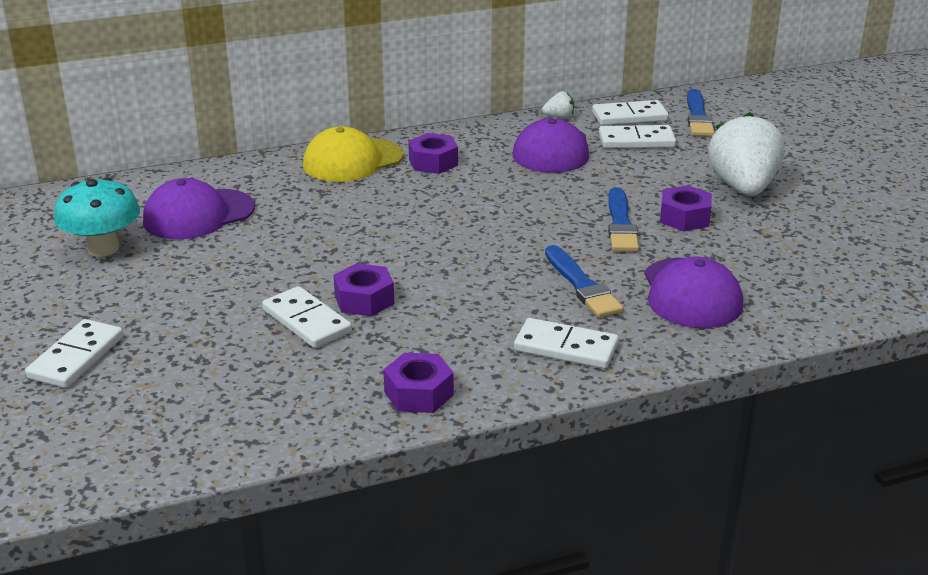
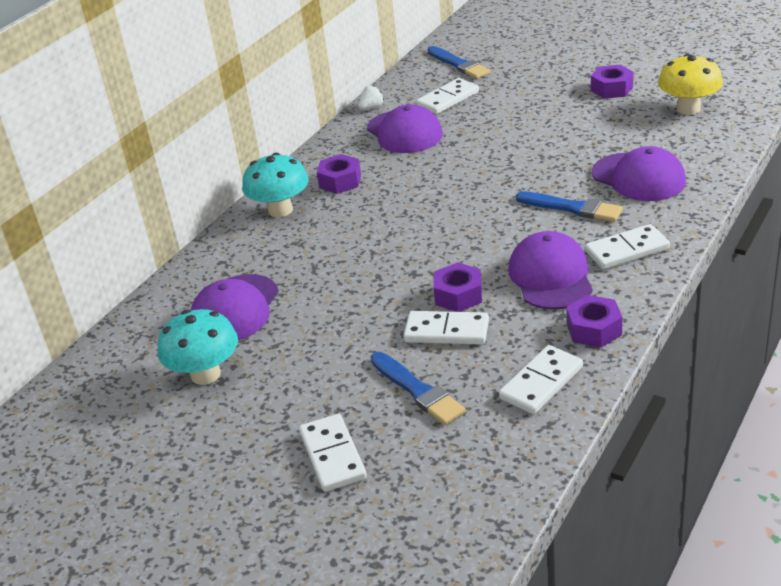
camera: 35 degrees left, 5 degrees up
yellow cap [303,126,404,182] -> turquoise mushroom [242,153,309,217]
white domino [592,100,669,125] -> white domino moved to [499,345,583,414]
blue brush [608,187,639,251] -> blue brush moved to [371,352,466,425]
purple nut [660,185,712,231] -> purple nut moved to [591,65,634,99]
white strawberry [708,112,785,196] -> none
none -> purple cap [508,231,593,310]
none -> yellow mushroom [658,54,723,115]

